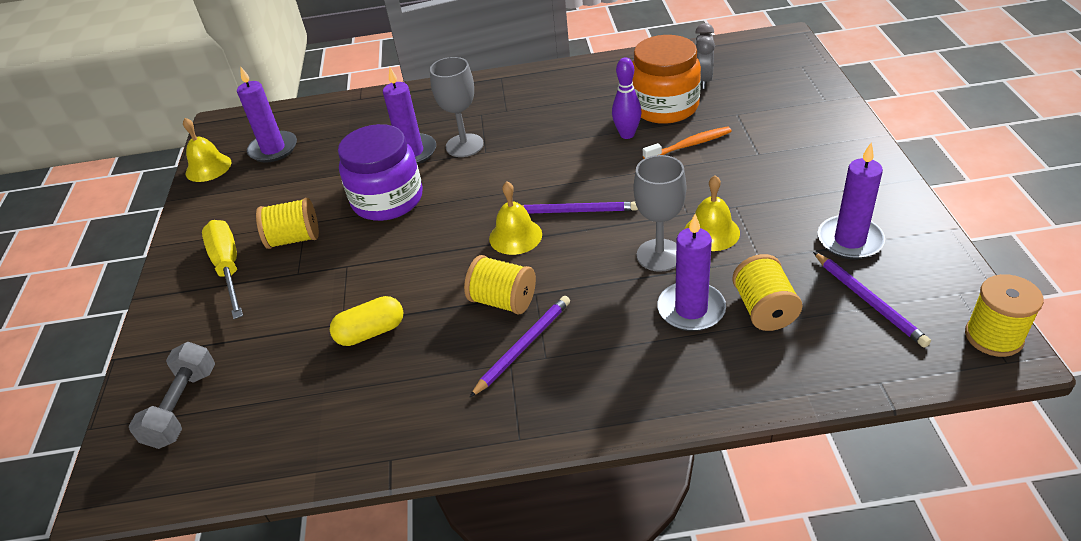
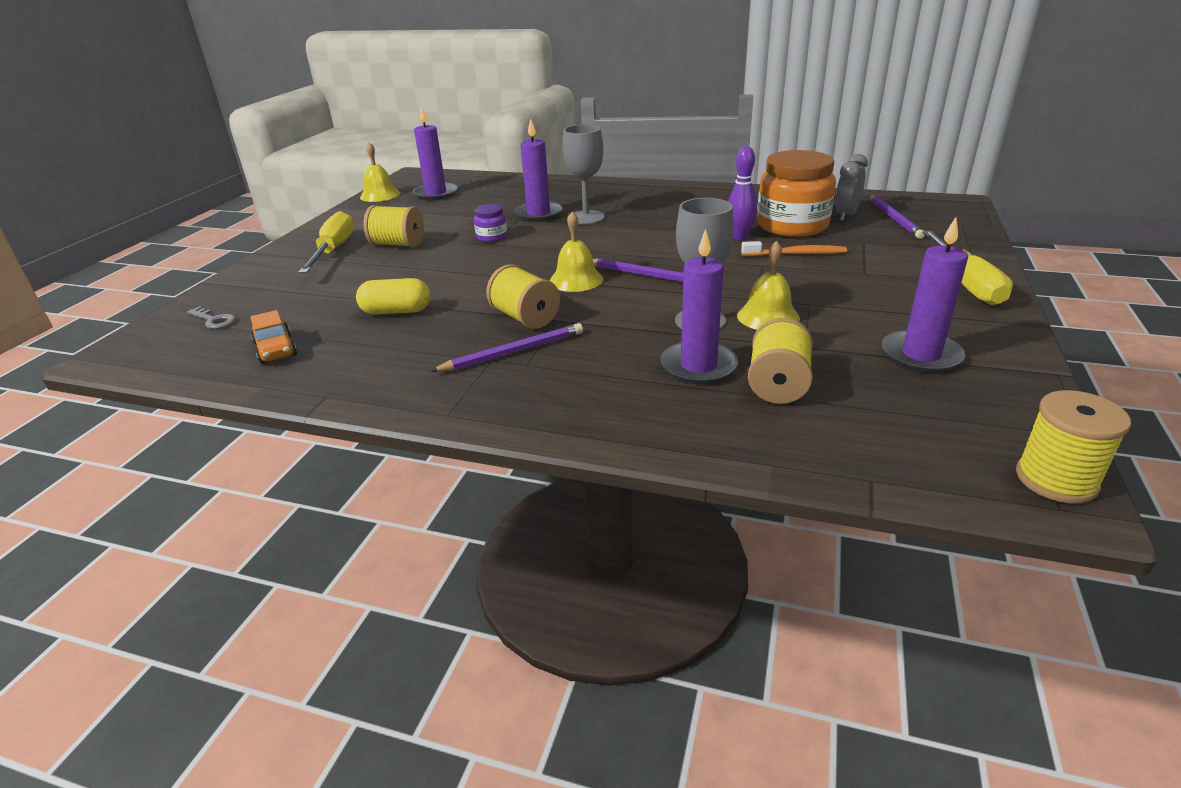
camera: 20 degrees right, 10 degrees down
grey dumbbell [129,342,215,449] -> grey key [187,306,236,329]
purple jar [338,124,423,221] -> purple jar [474,204,507,242], size x0.45
purple pencil [813,252,931,348] -> purple pencil moved to [869,195,925,239]
none -> orange car [250,310,297,364]
none -> yellow screwdriver [922,231,1013,305]

